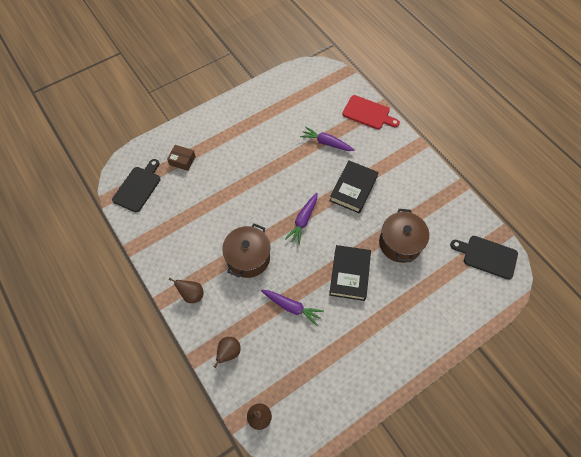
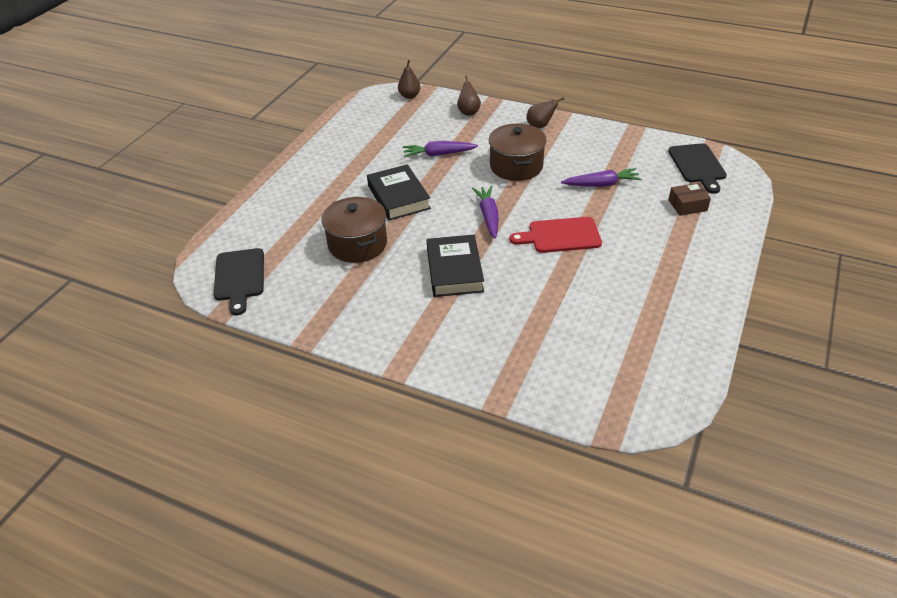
camera: 150 degrees right, 20 degrees down
purple carrot [300,126,355,151] -> purple carrot moved to [561,168,642,187]
red cutting board [342,95,400,129] -> red cutting board moved to [510,217,602,253]
black cutting board [450,236,518,280] -> black cutting board turned 90 degrees clockwise [214,248,264,315]

